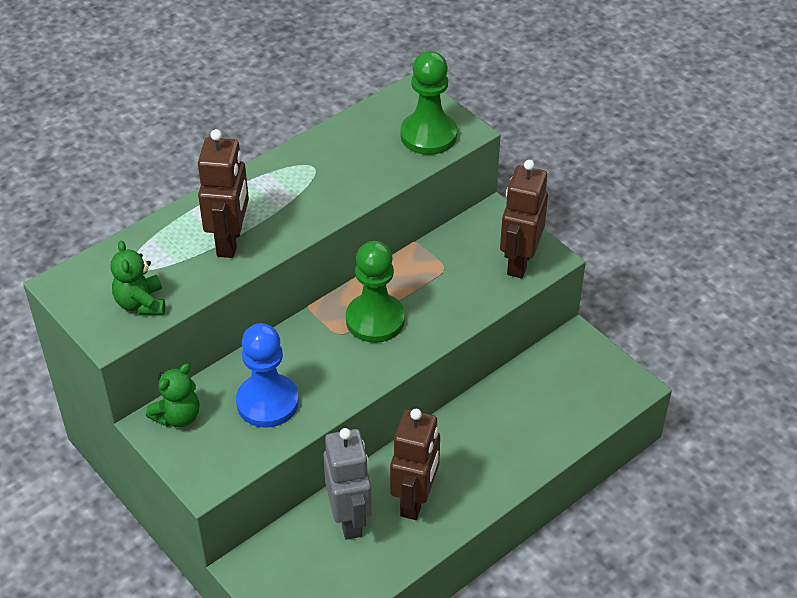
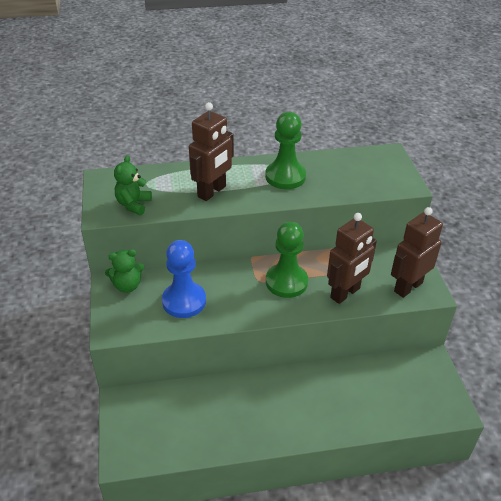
camera: 30 degrees right, 5 degrees down
grey robot [323,428,372,540] -> none
brown robot [390,409,440,520] -> brown robot moved to [327,213,377,304]
green pawn [400,51,457,155] -> green pawn moved to [265,112,306,189]

